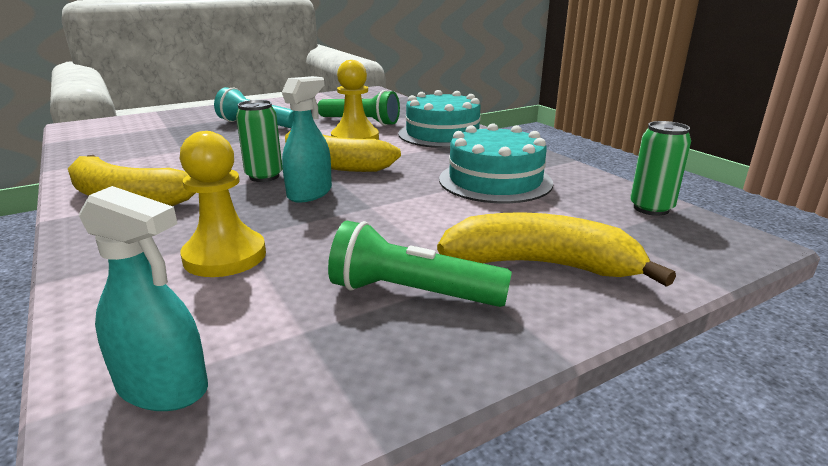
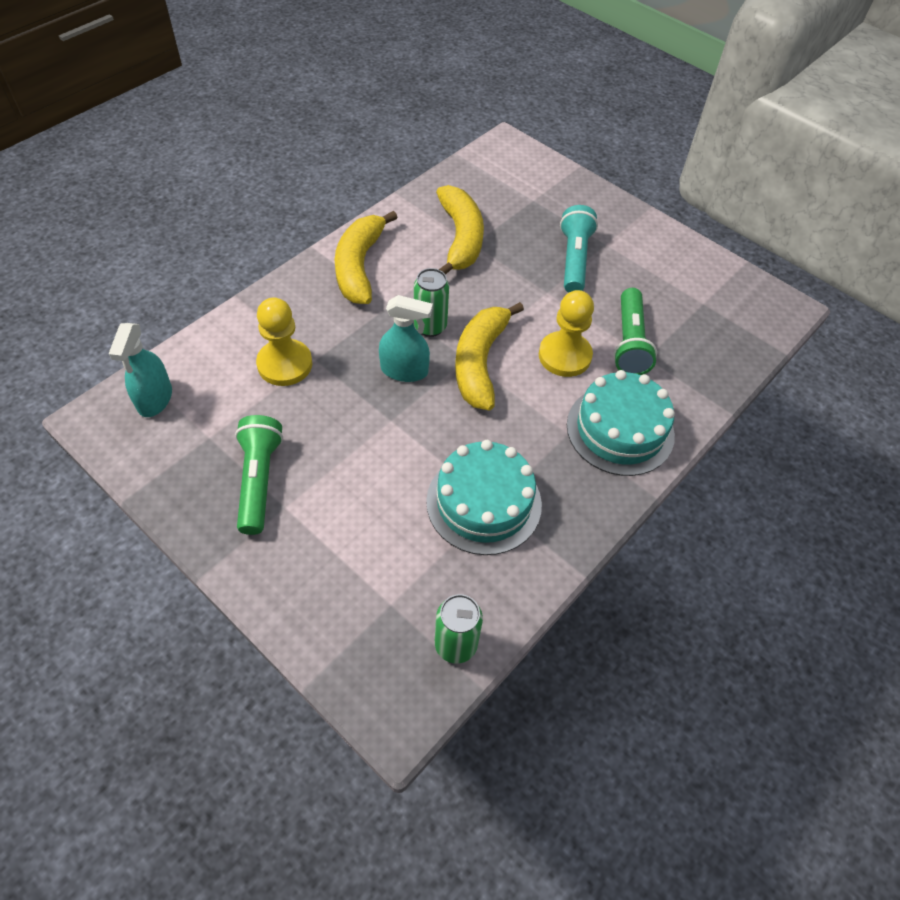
camera: 70 degrees right, 30 degrees up
yellow banana [437,212,676,287] -> yellow banana moved to [436,185,484,275]

